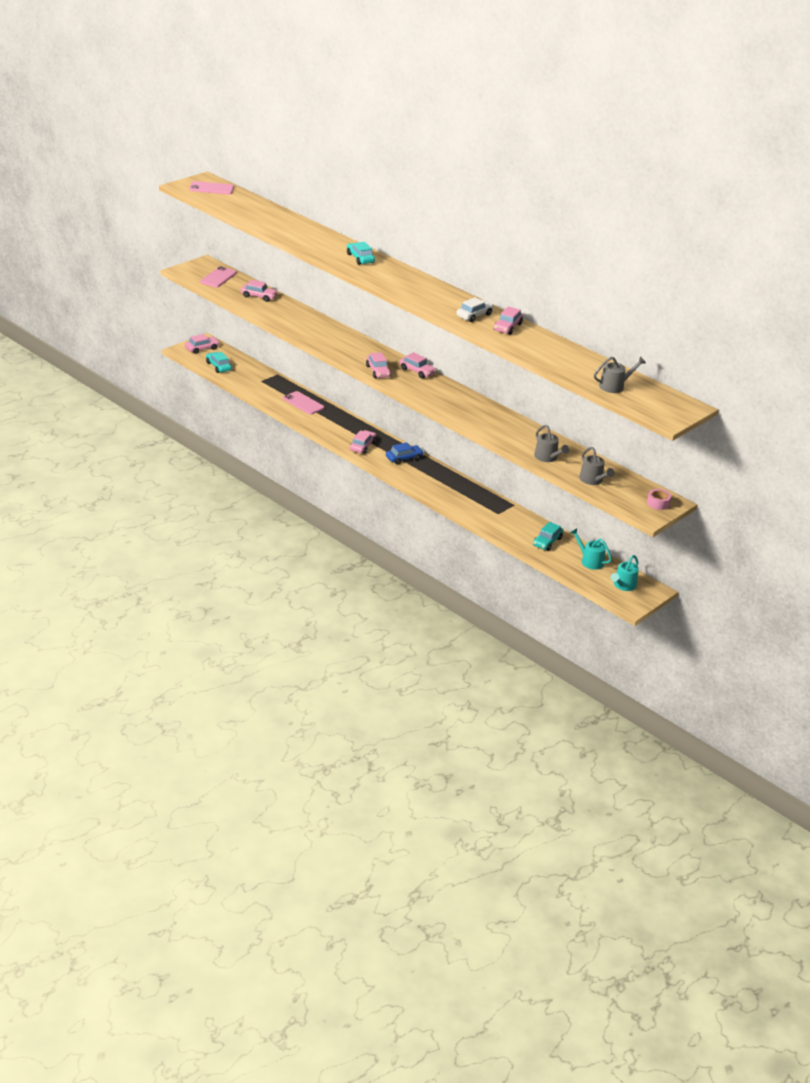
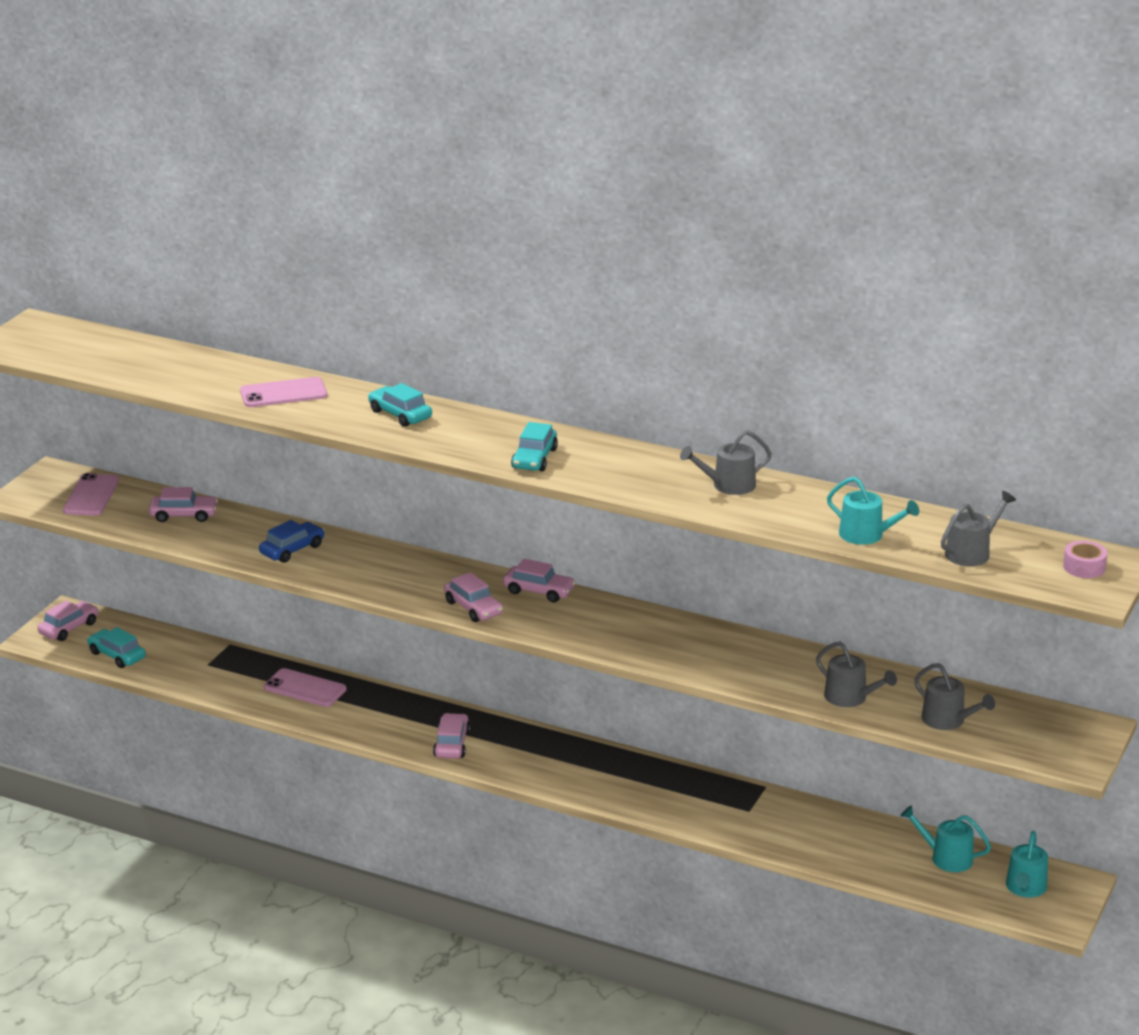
camera: 15 degrees left, 5 degrees down
pink phone [189,181,234,195] -> pink phone moved to [240,377,328,407]
blue car [386,442,424,465] -> blue car moved to [259,520,325,563]
white car [456,297,494,322] -> none
pink car [494,306,523,335] -> grey watering can [680,430,772,495]
turquoise car [533,522,563,551] -> turquoise car moved to [511,422,558,471]
pink tape [647,489,671,510] -> pink tape moved to [1063,541,1107,578]
none -> turquoise watering can [827,477,919,545]

